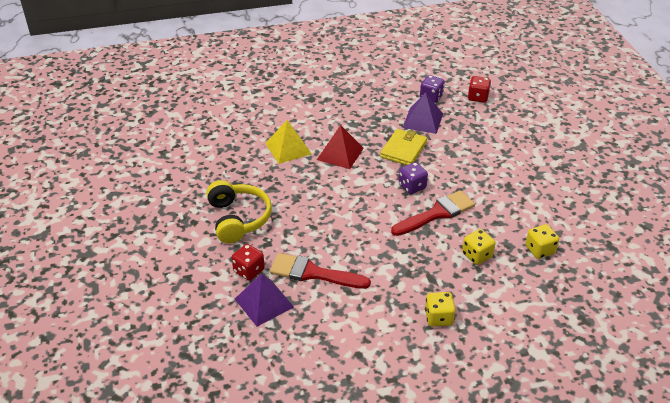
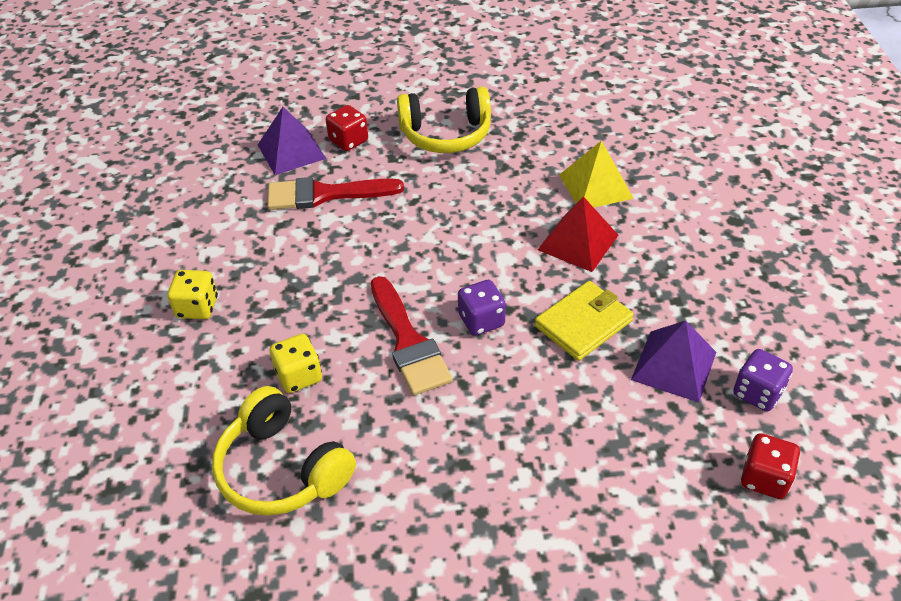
camera: 100 degrees right, 5 degrees up
red brush [270,253,371,289] -> red brush turned 120 degrees counterclockwise [267,177,404,210]
yellow wallet [380,129,427,165] -> yellow wallet turned 75 degrees counterclockwise [535,281,634,361]
yellow dice [525,224,559,259] -> yellow headphones [212,386,356,516]

